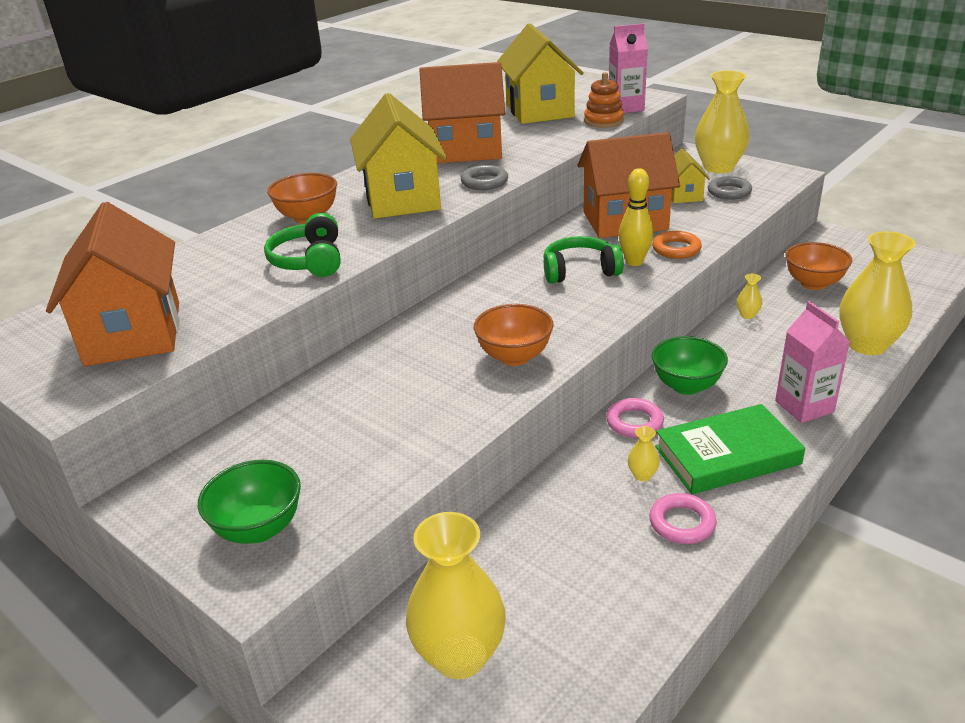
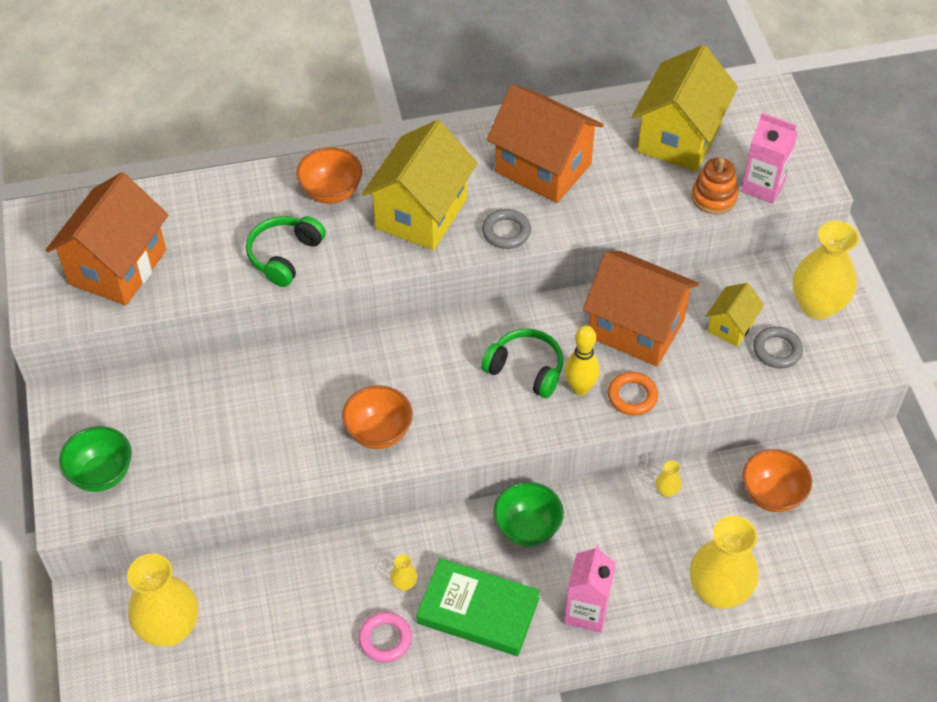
camera: 35 degrees right, 20 degrees up
pink ring [606,398,664,438] -> none

